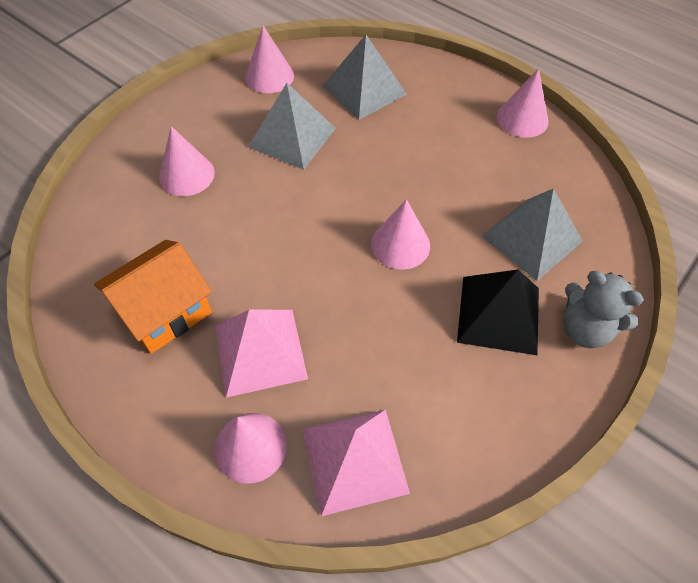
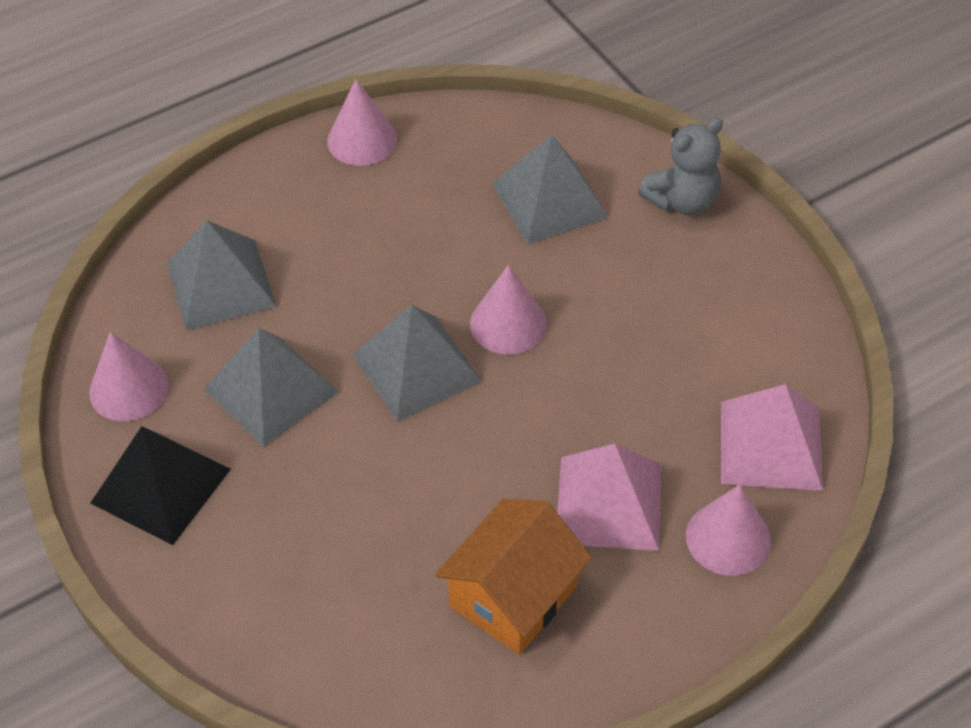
camera: 70 degrees left, 5 degrees down
orange house [94,240,212,354] -> orange house turned 60 degrees clockwise [435,499,592,655]
pink cone [159,126,215,196] -> none
black pyramid [457,270,539,355] -> black pyramid moved to [90,426,231,545]
none -> grey pyramid [352,305,481,421]

